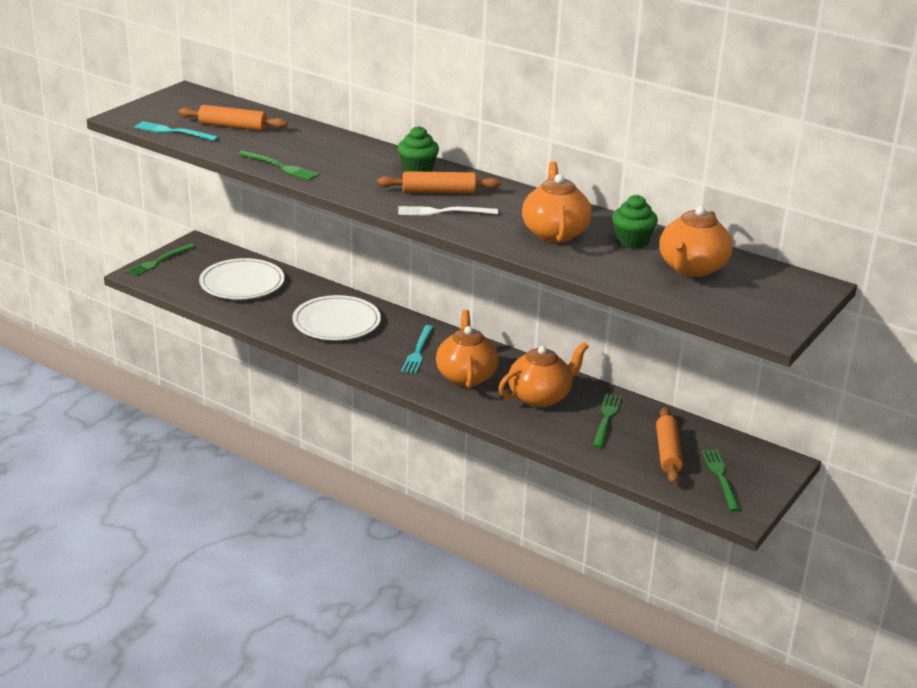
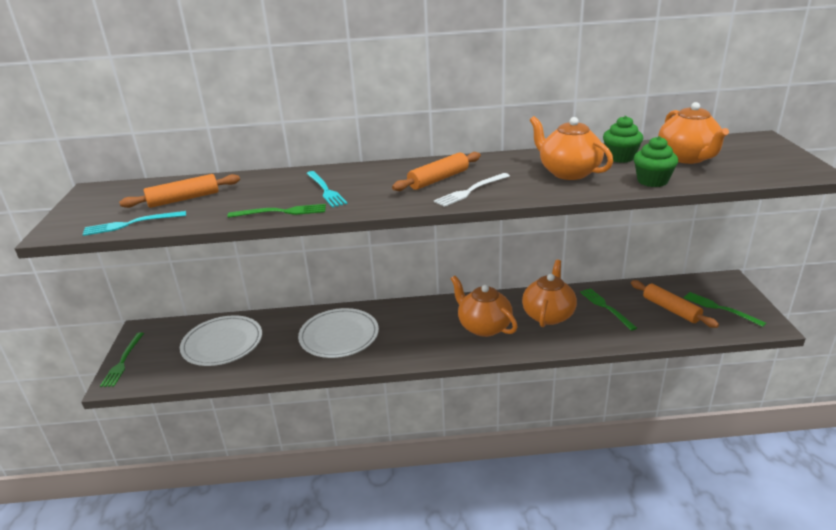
camera: 35 degrees left, 0 degrees up
green cupcake [398,126,439,172] -> green cupcake moved to [634,136,678,187]
turquoise fork [401,325,433,374] -> turquoise fork moved to [306,171,347,208]

